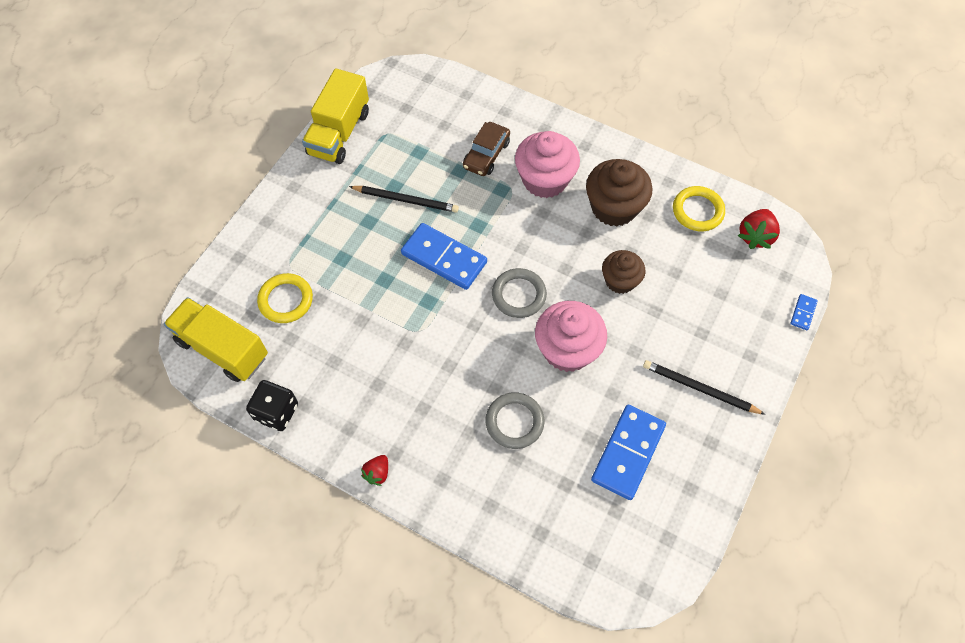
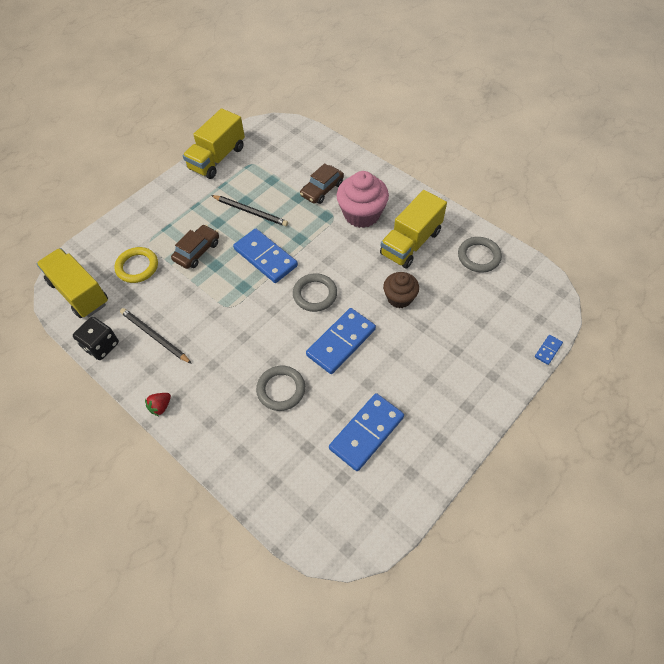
camera: 15 degrees right, 5 degrees down
pink cupcake [535,301,607,372] -> blue domino [306,308,376,374]
brown cupcake [586,159,652,227] -> yellow truck [380,190,447,269]
black pencil [643,360,766,415] -> black pencil moved to [120,308,192,364]
yellow ring [673,186,725,231] -> grey ring [458,237,502,272]
red strawberry [737,209,780,249] -> none
none -> brown car [171,225,219,269]

